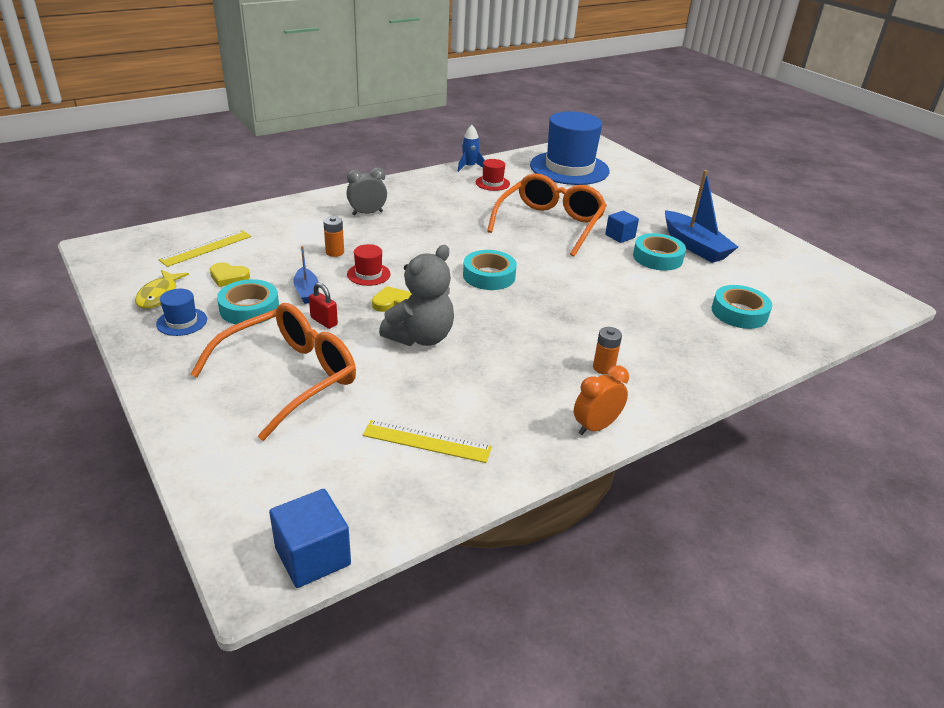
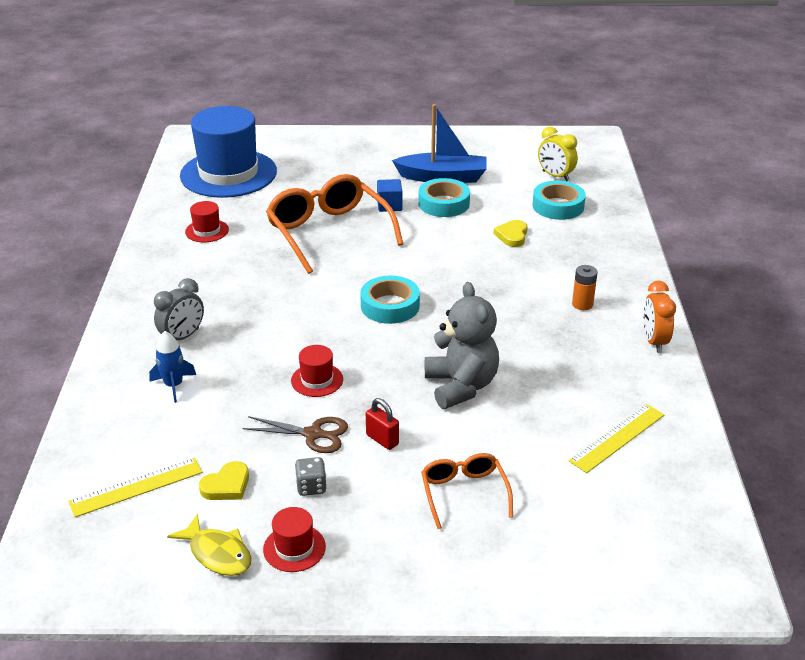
camera: 55 degrees left, 0 degrees up
blue hat [156,289,207,336] -> red hat [263,507,326,572]
yellow ruler [158,230,251,267] -> yellow ruler turned 75 degrees clockwise [68,458,203,517]
orange glasses [190,303,356,441] -> orange glasses [421,453,513,529], size x0.53
turquoise tape [217,279,279,324] -> grey dice [295,457,327,496]
blue cube [269,489,351,588] -> none
blue boat [293,246,318,304] -> brown scissors [243,416,348,453]
red padlock [309,282,338,329] -> red padlock turned 60 degrees clockwise [366,398,399,450]
orange battery [323,216,344,257] -> none
grey clock [347,167,387,216] -> grey clock turned 150 degrees counterclockwise [154,278,204,340]
yellow heart [372,286,412,312] -> yellow heart moved to [494,220,528,247]
blue rocket [458,125,485,172] -> blue rocket moved to [149,331,196,403]
none -> yellow clock [538,127,578,182]

